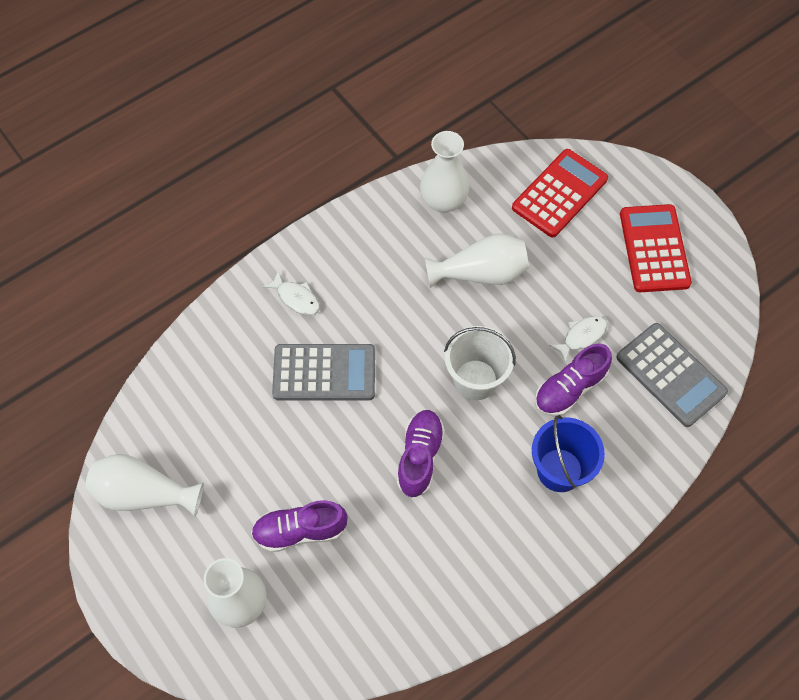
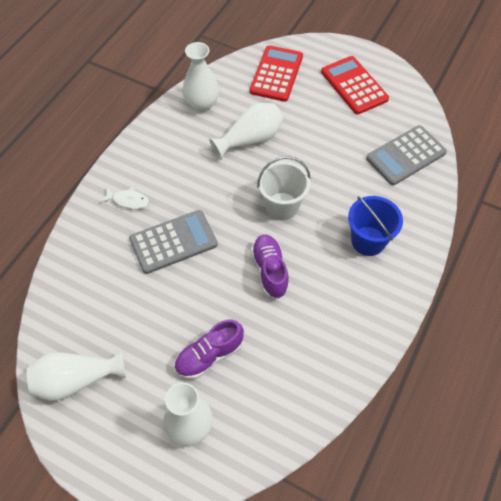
camera: 25 degrees left, 5 degrees down
purple shoe [535,343,612,417] -> none
white fish [549,316,607,363] -> none
grey calculator [616,323,728,427] -> grey calculator turned 120 degrees clockwise [366,125,447,185]

